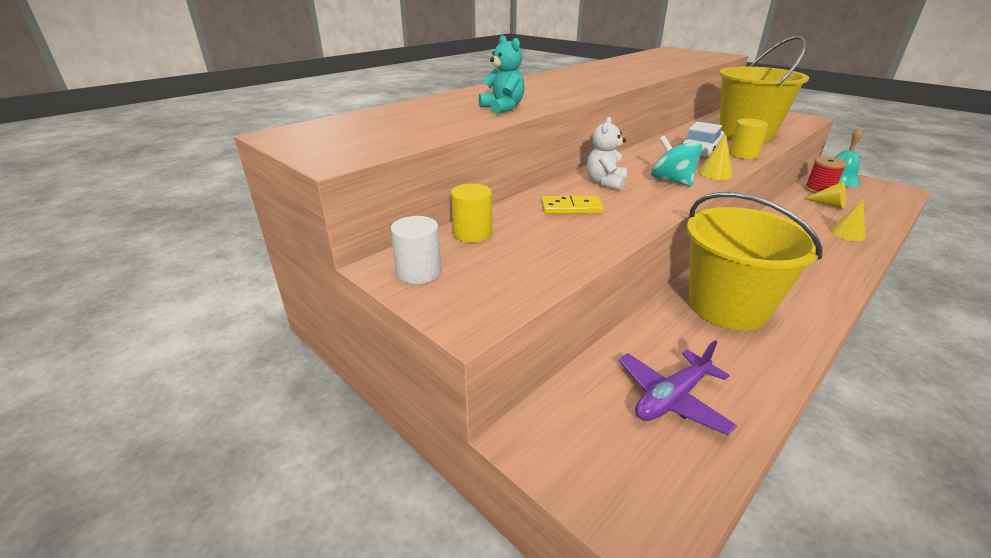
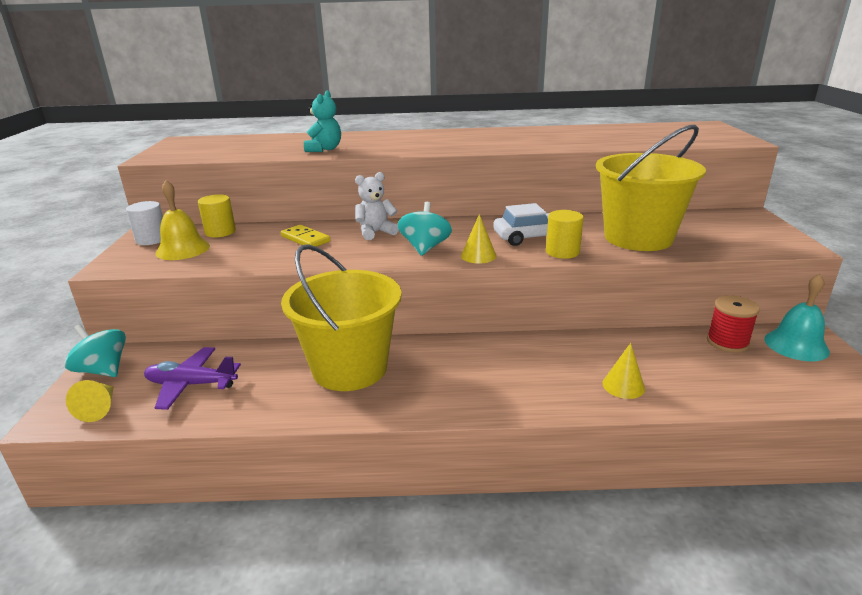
camera: 45 degrees right, 5 degrees down
yellow cone [803,181,846,209] -> yellow cone moved to [66,380,114,422]
none -> turquoise spinning top [65,324,126,377]
none -> yellow bell [155,180,210,260]

